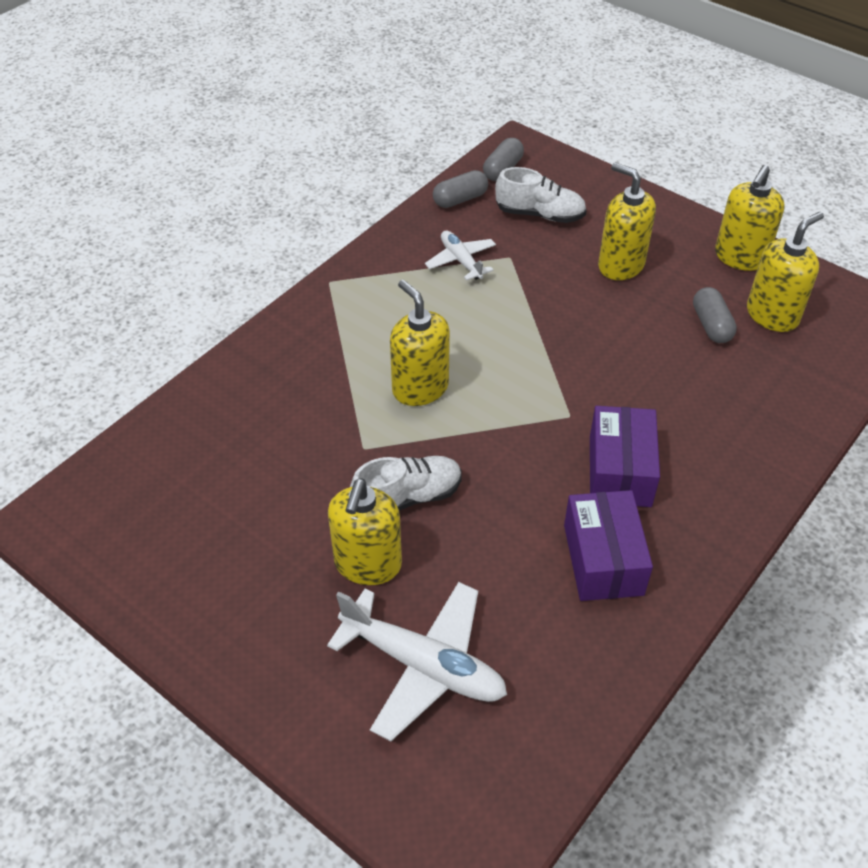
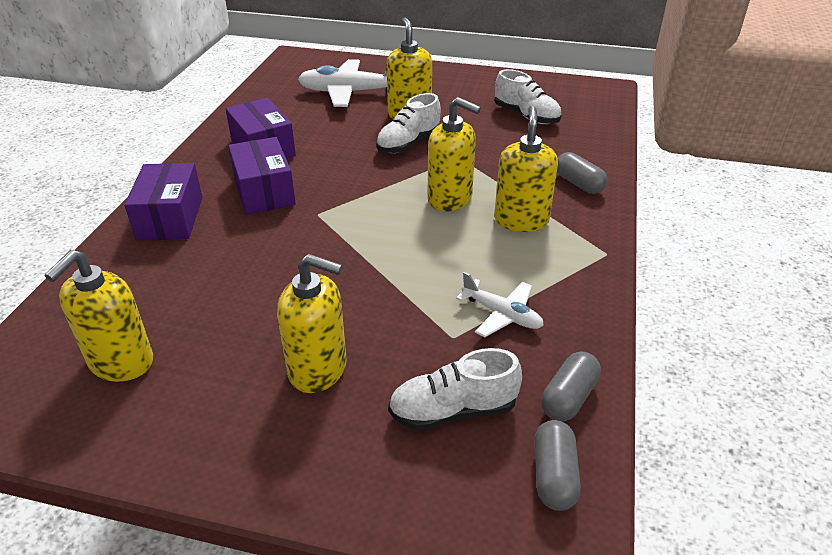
camera: 155 degrees right, 10 degrees down
grey capsule [693,287,737,343] -> grey capsule moved to [557,152,607,194]
yellow soap dispenser [715,165,785,271] -> yellow soap dispenser moved to [494,106,558,232]
none -> purple box [124,163,202,240]
none -> white shoe [495,69,562,124]

